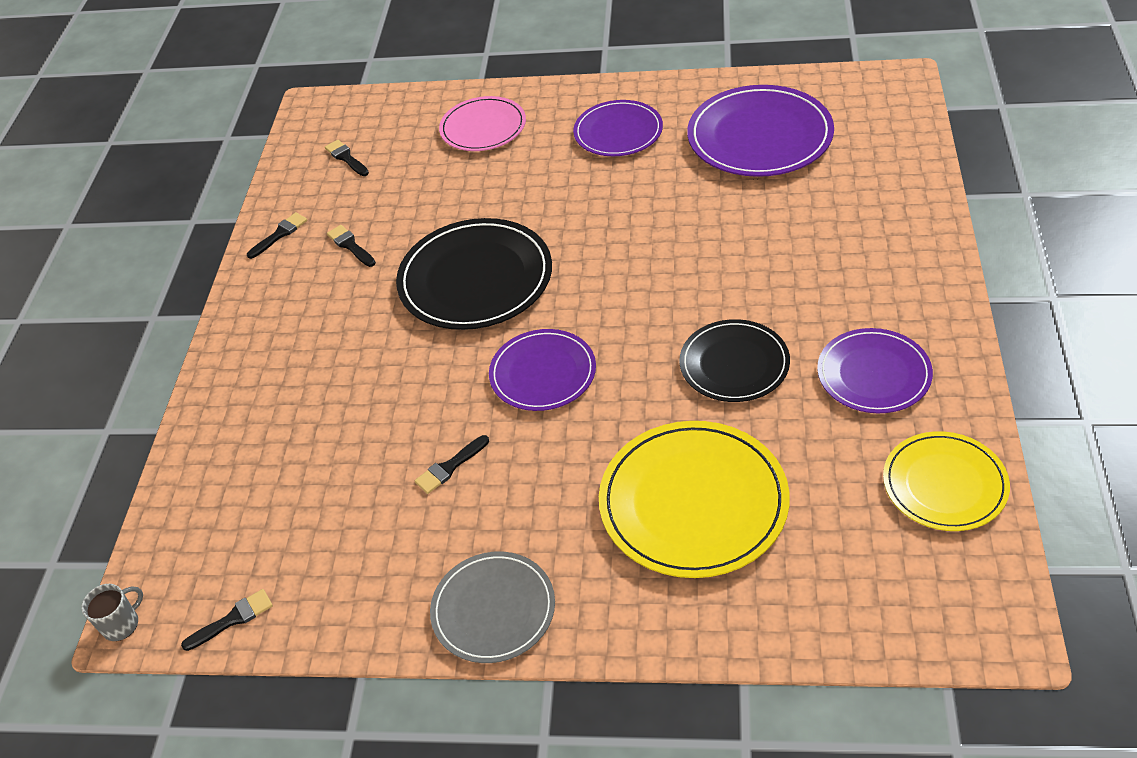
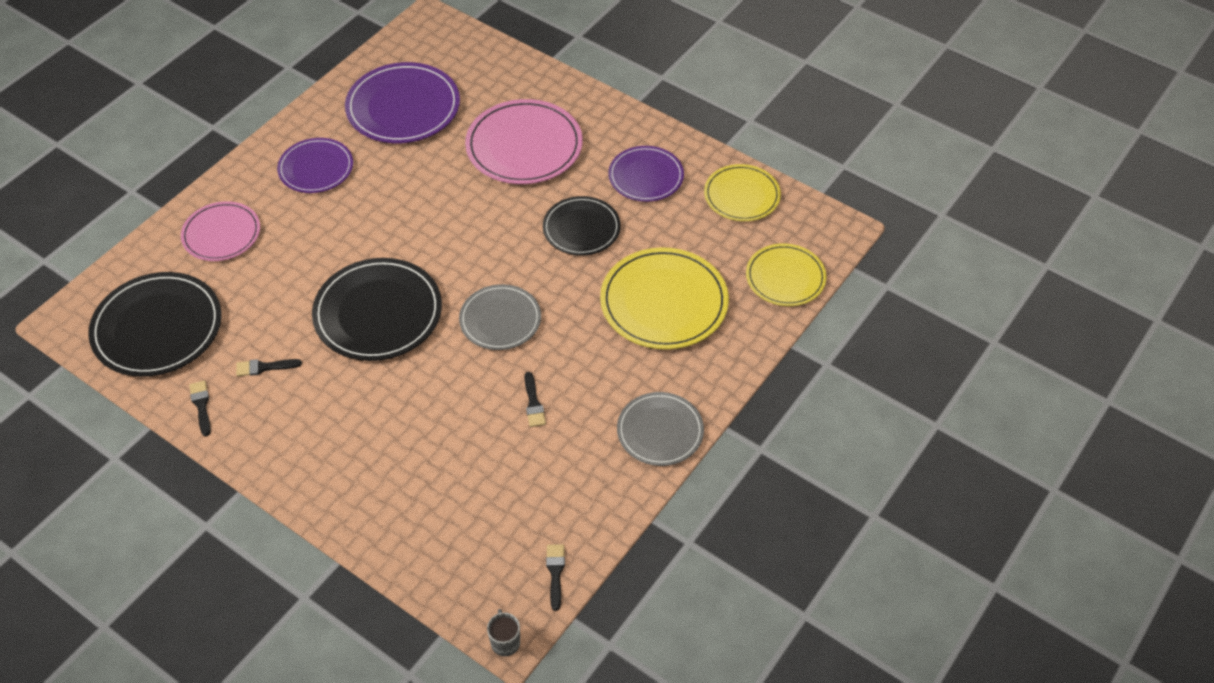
camera: 65 degrees left, 5 degrees up
black brush [325,140,369,176] -> black plate [88,272,222,377]
purple plate [489,329,596,411] -> grey plate [459,284,541,350]
none -> pink plate [465,99,583,184]
none -> yellow plate [746,243,827,306]

